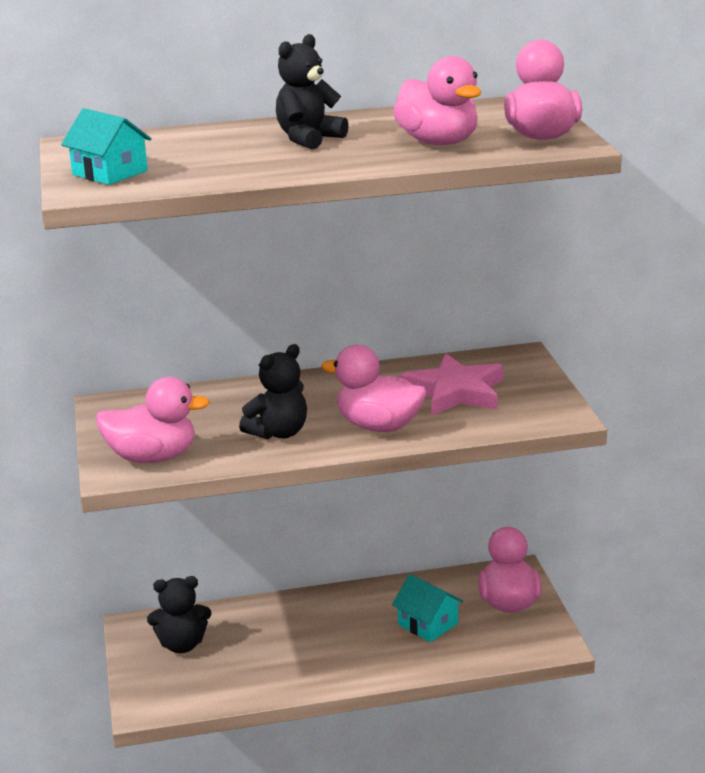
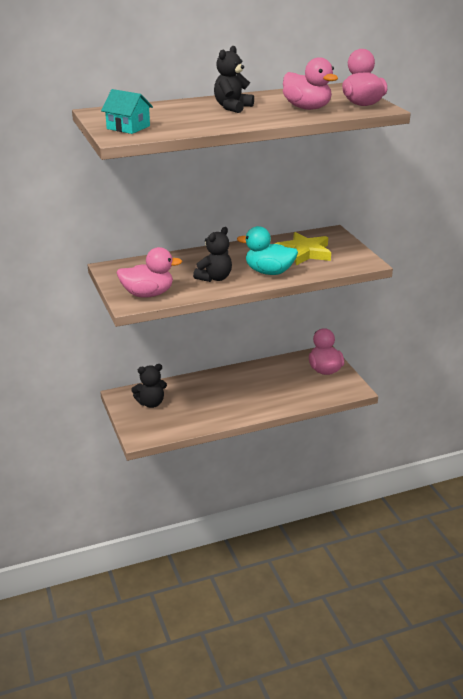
camera: 10 degrees left, 5 degrees up
pink duck [321,345,427,432] -> turquoise duck [237,226,298,275]
turquoise house [392,574,464,642] -> none
pink star [400,353,503,416] -> yellow star [275,232,331,266]

